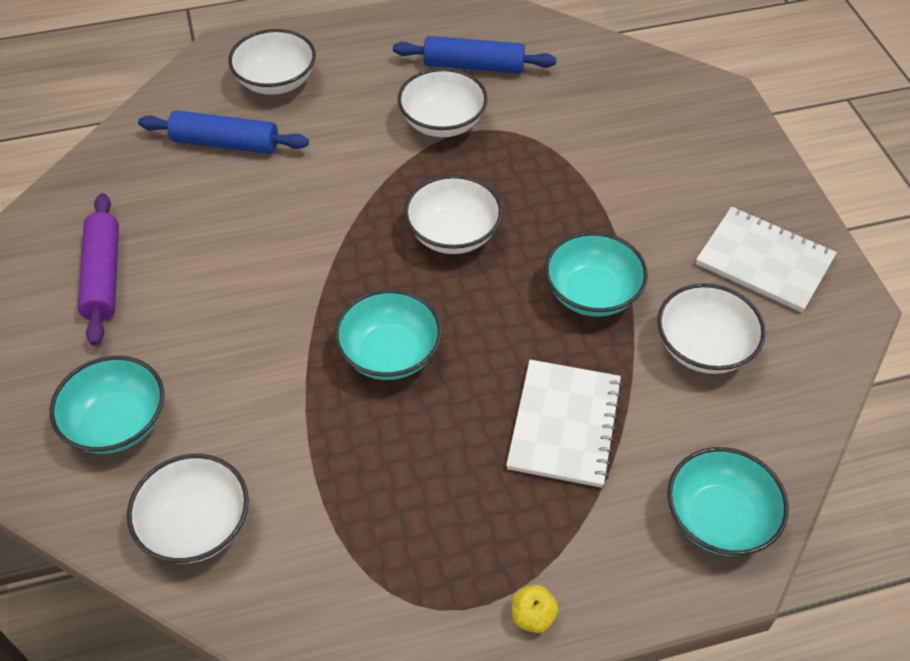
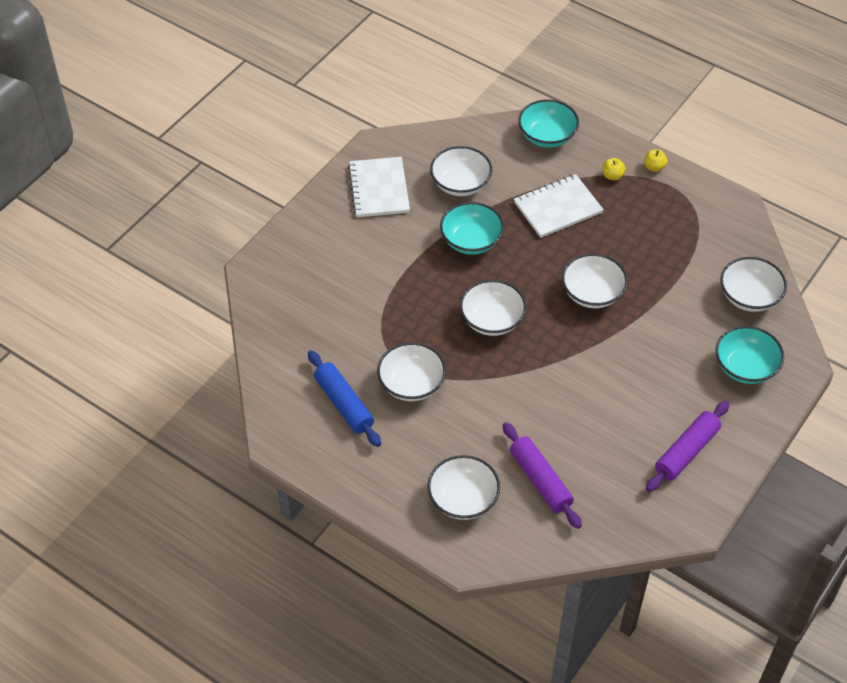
camera: 130 degrees left, 0 degrees up
blue rolling pin [138,110,309,154] -> purple rolling pin [503,422,582,529]
turquoise bowl [334,289,442,380] -> white bowl [562,254,628,308]
none -> yellow apple [602,158,626,180]

